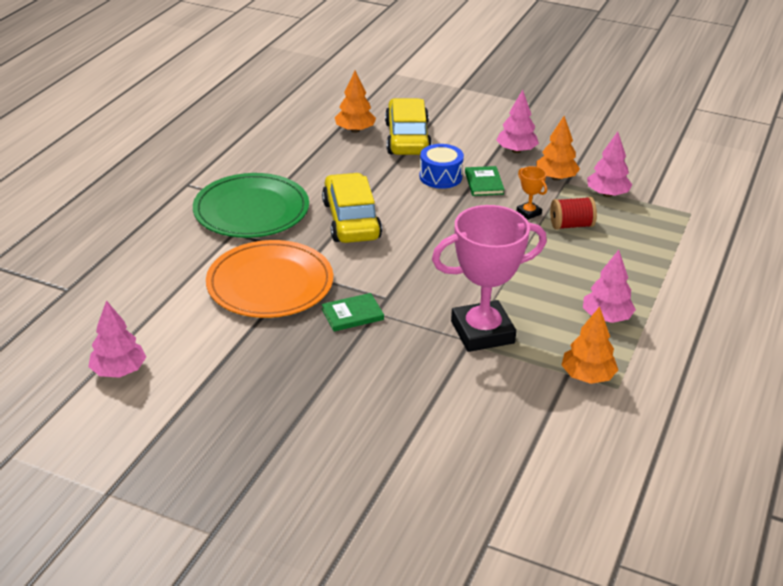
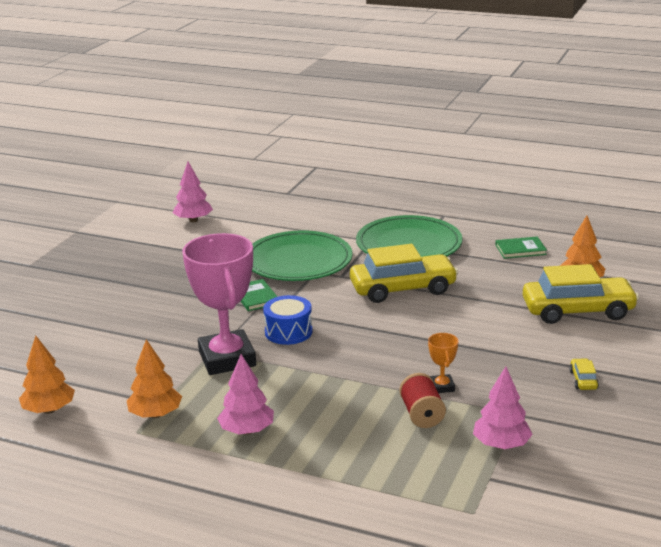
camera: 90 degrees right, 10 degrees down
orange plate [206,240,333,318] -> green plate [252,230,353,281]
blue drum [420,144,464,189] -> blue drum moved to [263,295,313,345]
green book [465,166,505,196] -> green book moved to [495,237,547,259]
pink tree [496,90,539,153] -> yellow car [569,358,599,390]
orange trophy [516,166,547,220] -> orange trophy turned 60 degrees counterclockwise [428,333,458,393]
orange tree [536,116,580,181] -> orange tree moved to [19,336,75,414]

